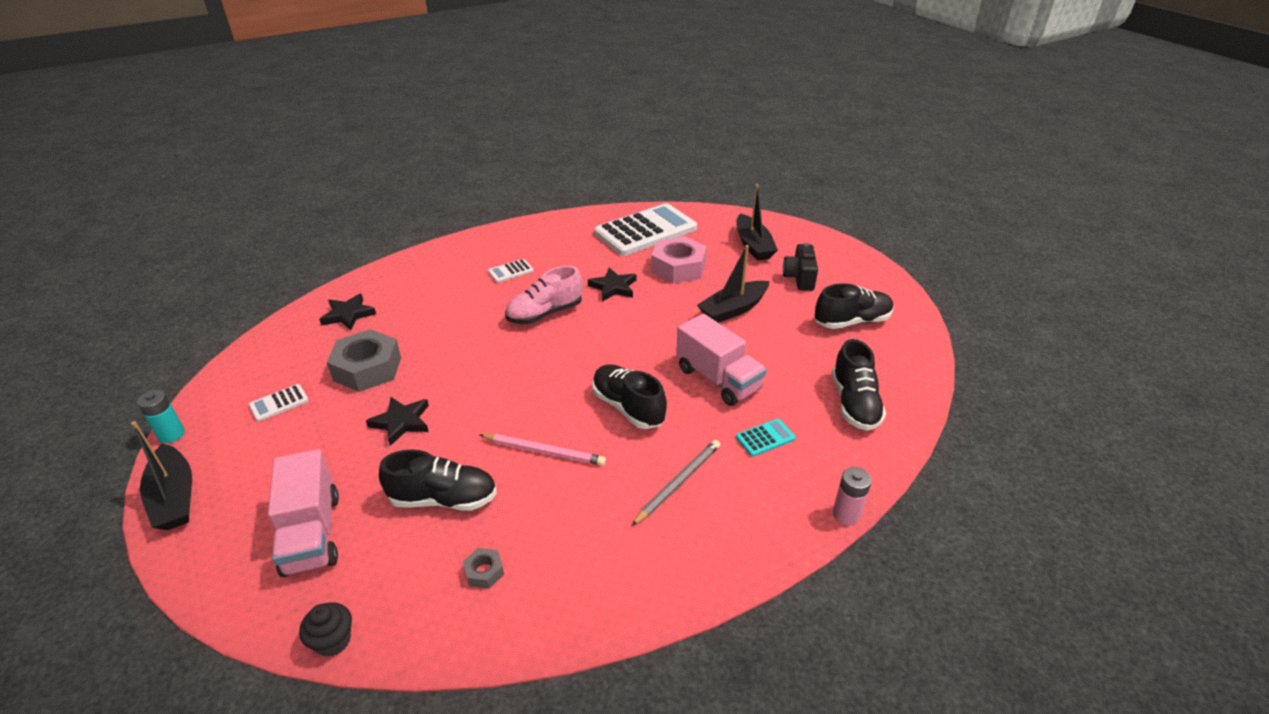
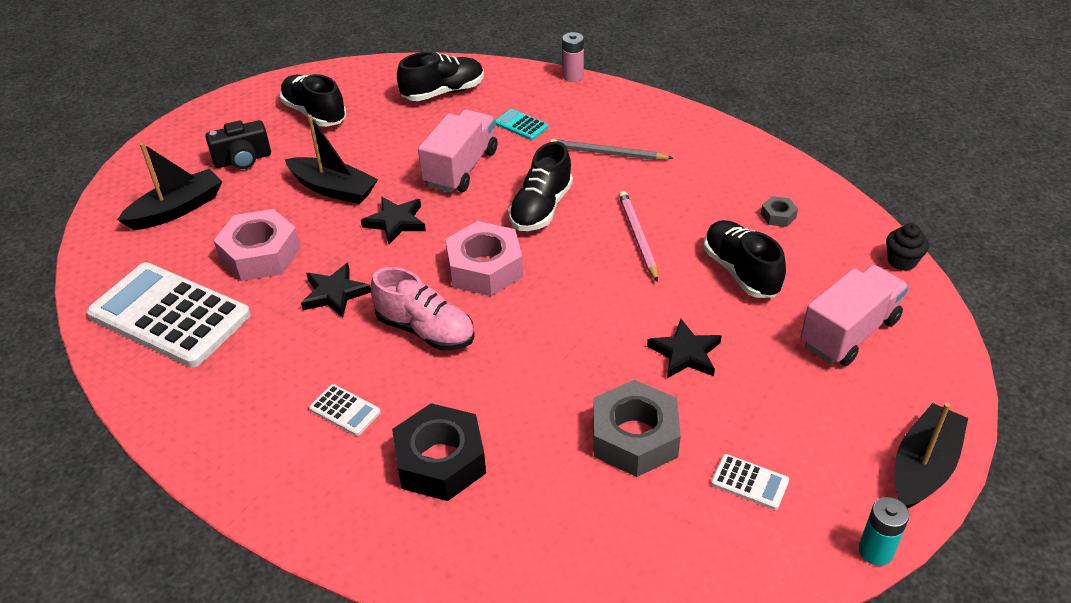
camera: 115 degrees left, 5 degrees up
black star [319,294,376,331] -> black star moved to [361,197,426,244]
none -> black nut [392,403,486,501]
none -> pink nut [445,221,523,296]

